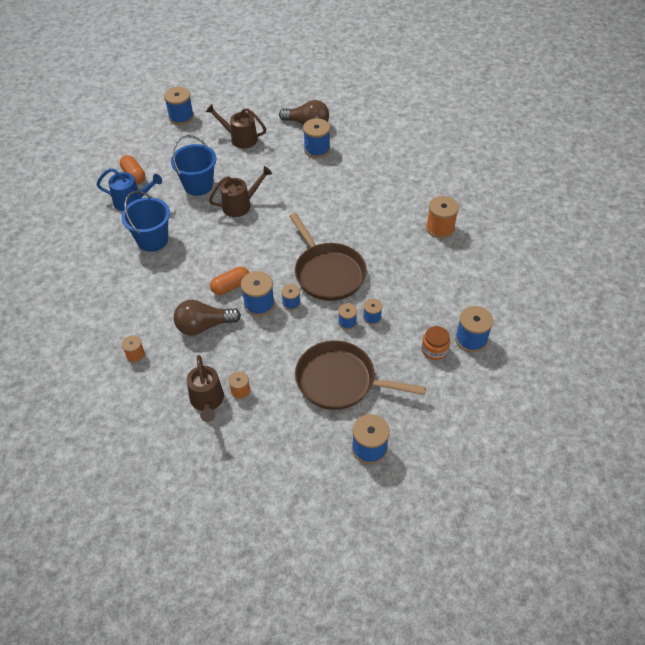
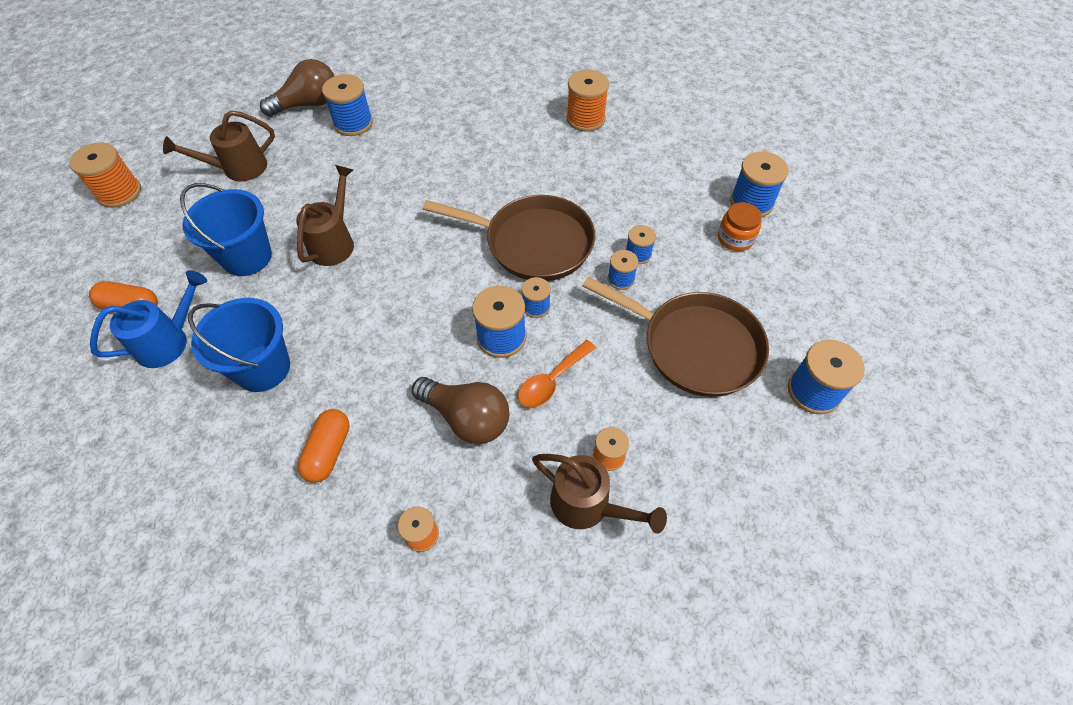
camera: 45 degrees left, 5 degrees up
blue spool [164,87,194,125] -> orange spool [69,142,141,208]
brown light bulb [174,300,241,336] -> brown light bulb turned 90 degrees counterclockwise [412,377,510,444]
orange capsule [210,267,249,295] -> orange capsule moved to [297,409,350,483]
brown pan [295,341,426,410] -> brown pan turned 120 degrees counterclockwise [583,277,769,397]
none -> orange spoon [518,340,596,408]

